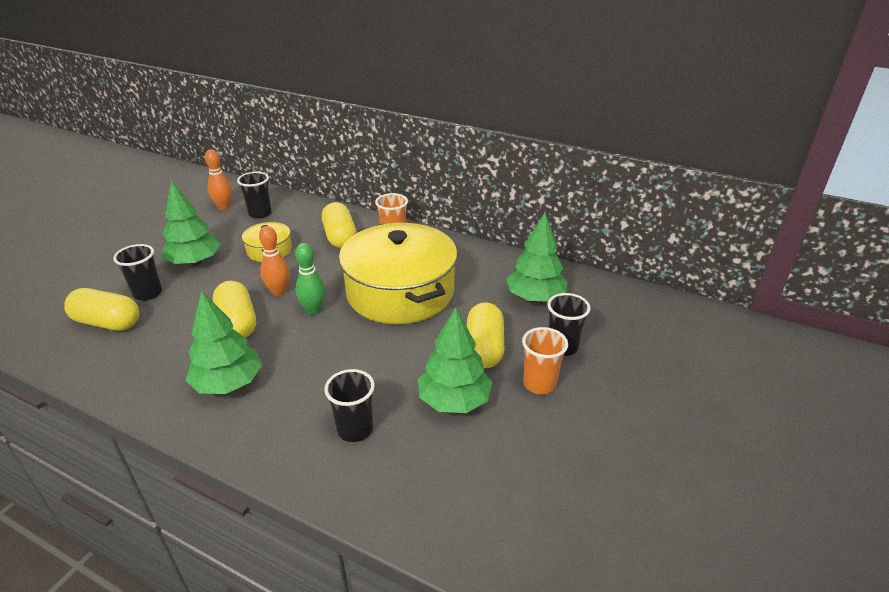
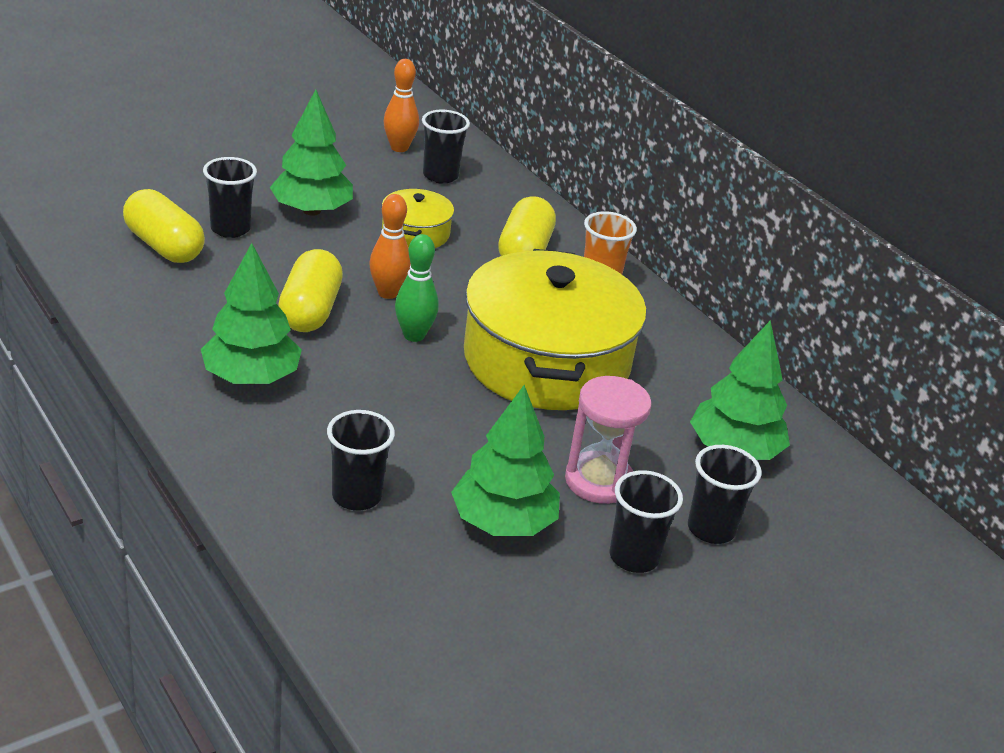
camera: 25 degrees right, 0 degrees up
yellow capsule [467,302,505,368] -> pink hourglass [565,376,652,504]
orange cup [522,327,568,394] -> black cup [610,470,683,573]

